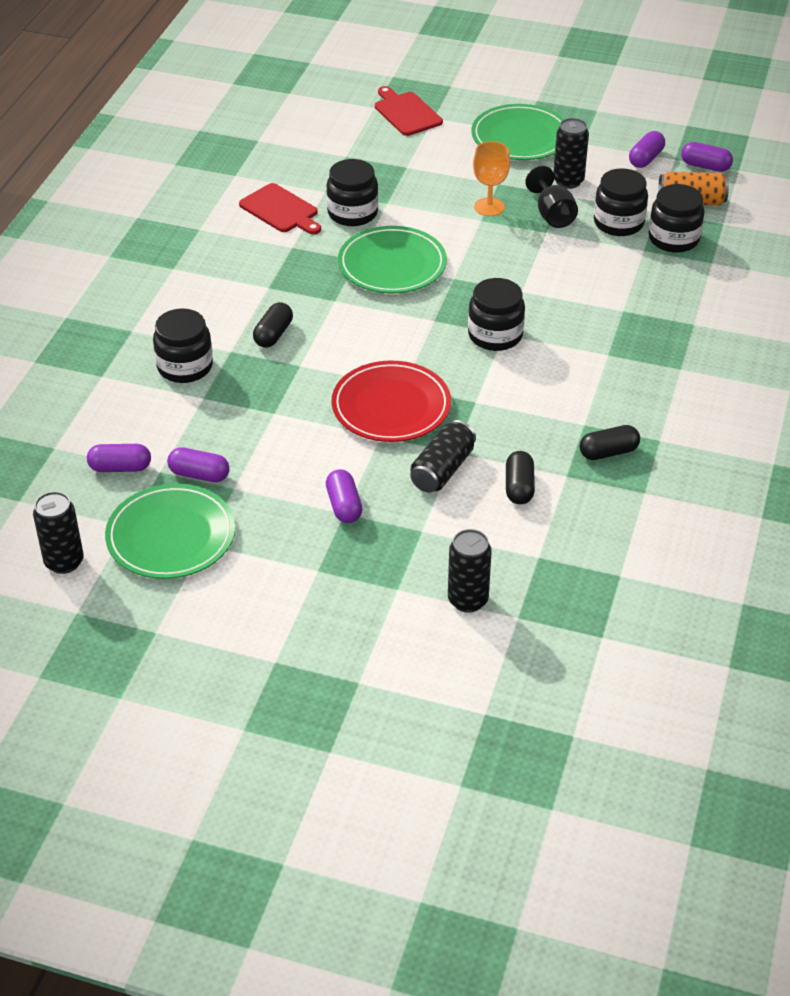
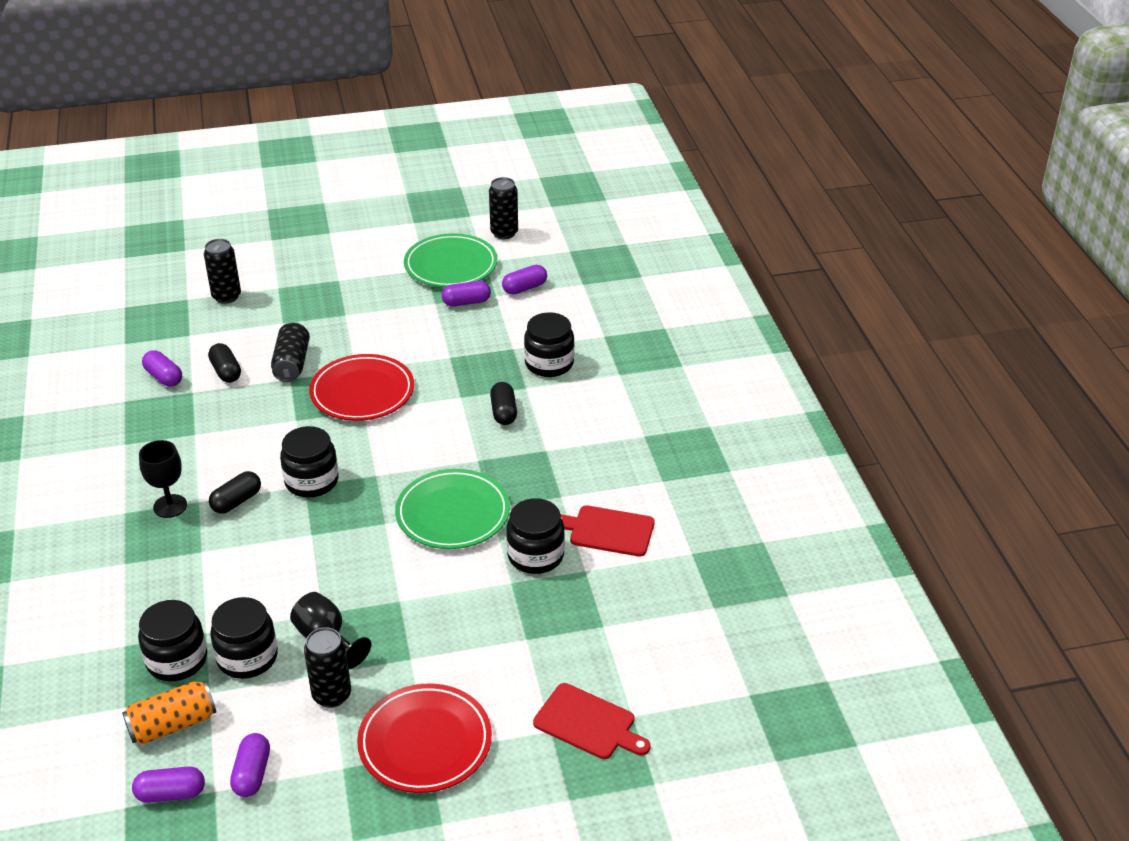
camera: 150 degrees right, 5 degrees down
purple capsule [326,469,363,523] -> purple capsule moved to [142,350,182,387]
green plate [471,104,565,160] -> red plate [357,684,492,793]
orange goblet [473,141,510,216] -> none
black capsule [580,425,640,460] -> black capsule moved to [209,471,261,514]
none -> black goblet [139,440,187,518]

